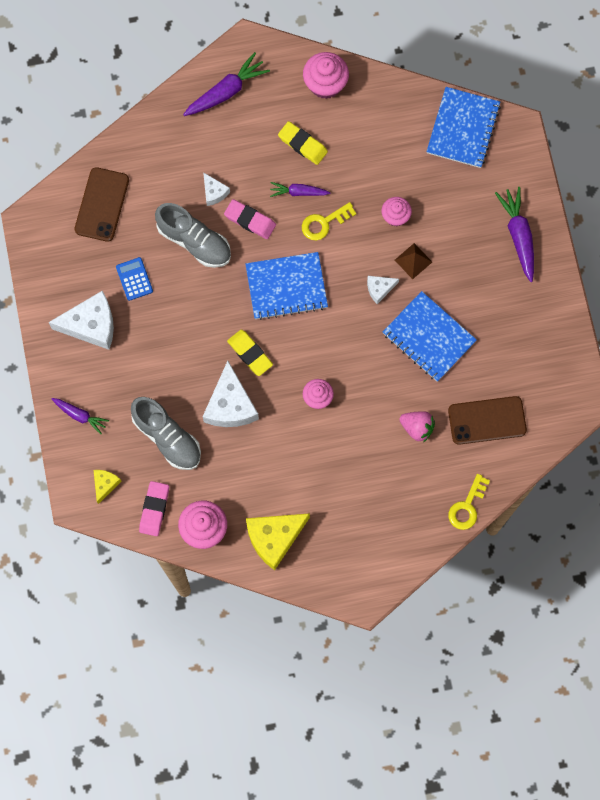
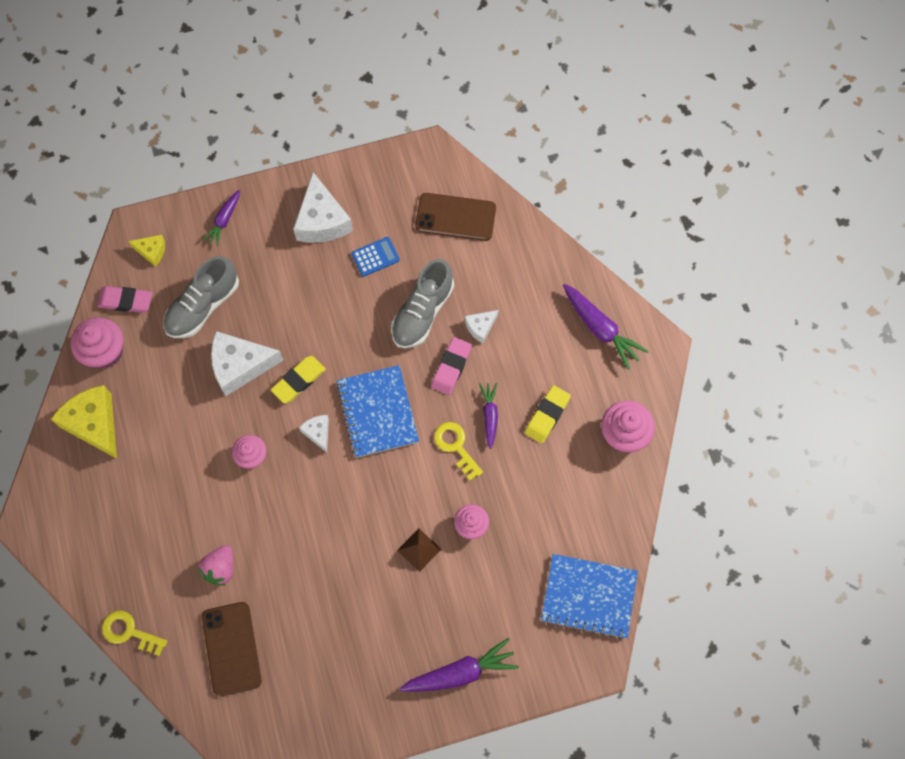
camera: 85 degrees right, 5 degrees down
white cheese [367,276,399,304] -> white cheese moved to [299,415,329,453]
blue notebook [383,291,477,382] -> none

